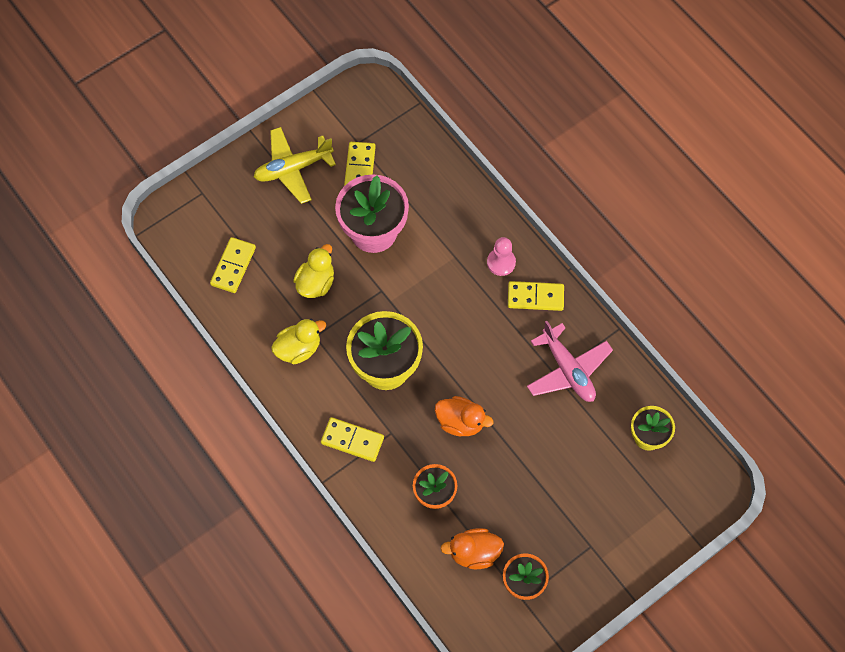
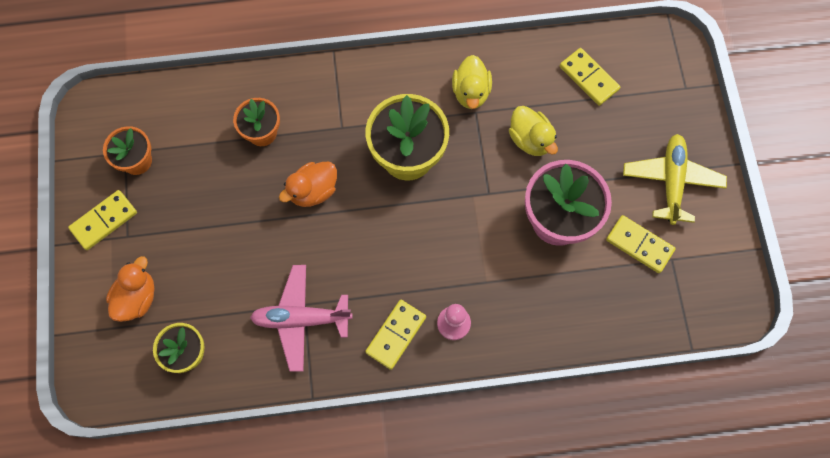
camera: 120 degrees right, 5 degrees up
yellow domino [321,417,384,462] -> yellow domino moved to [68,190,137,250]
orange duck [441,528,504,569] -> orange duck moved to [106,256,155,322]

